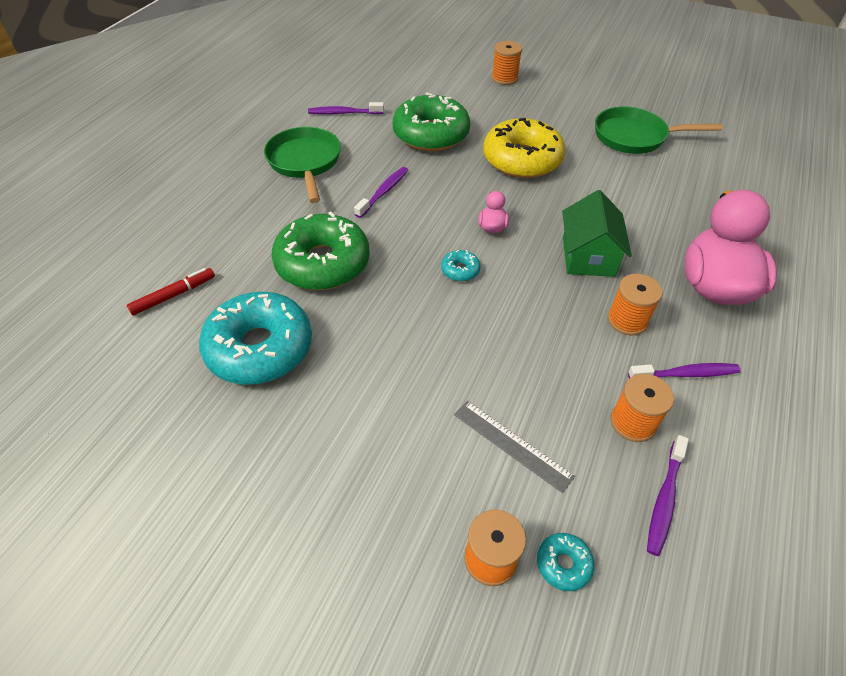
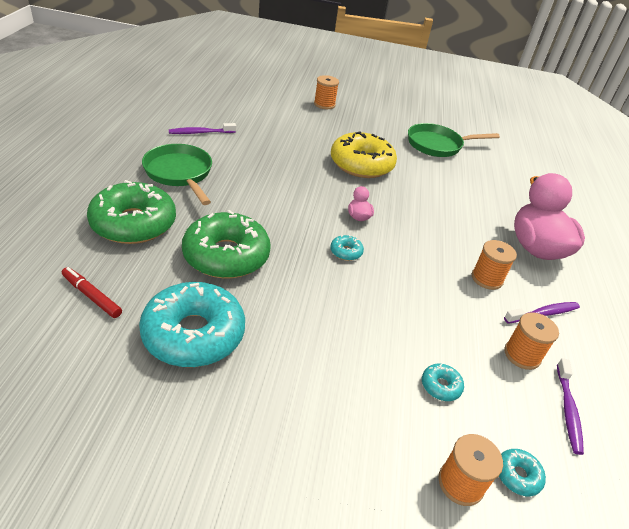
camera: 20 degrees left, 10 degrees down
red marker [127,268,215,315] -> red marker turned 90 degrees counterclockwise [62,267,122,318]
purple toothbrush [354,167,408,218] -> none
green donut [393,93,470,151] -> green donut moved to [87,180,176,244]
grey ruler [454,401,575,493] -> turquoise donut [422,364,464,401]
green house [562,190,632,277] -> none

